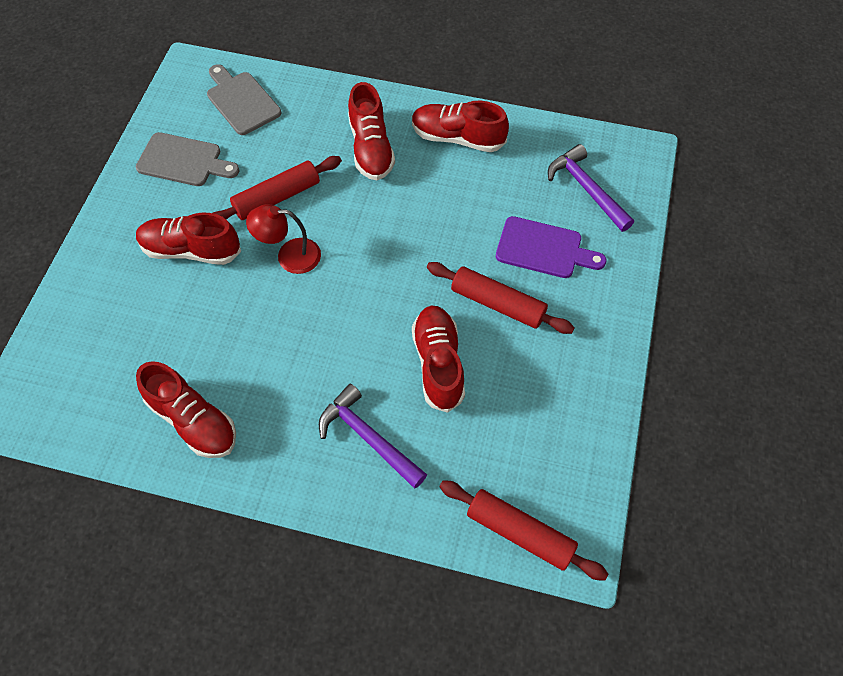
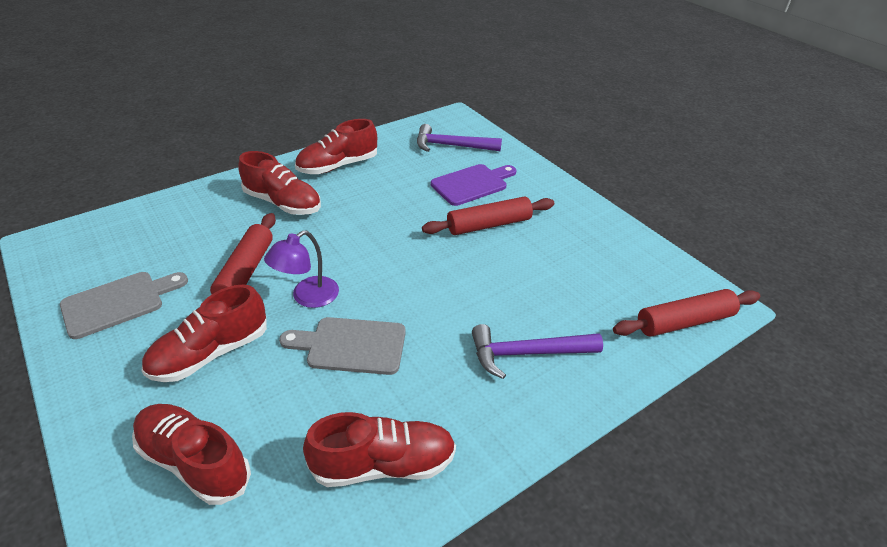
camera: 50 degrees left, 20 degrees down
grey cutting board [207,64,281,135] -> grey cutting board moved to [279,317,406,375]
red lamp [246,204,321,274] -> purple lamp [264,230,339,308]
red shoe [412,306,465,413] -> red shoe moved to [132,404,251,505]

